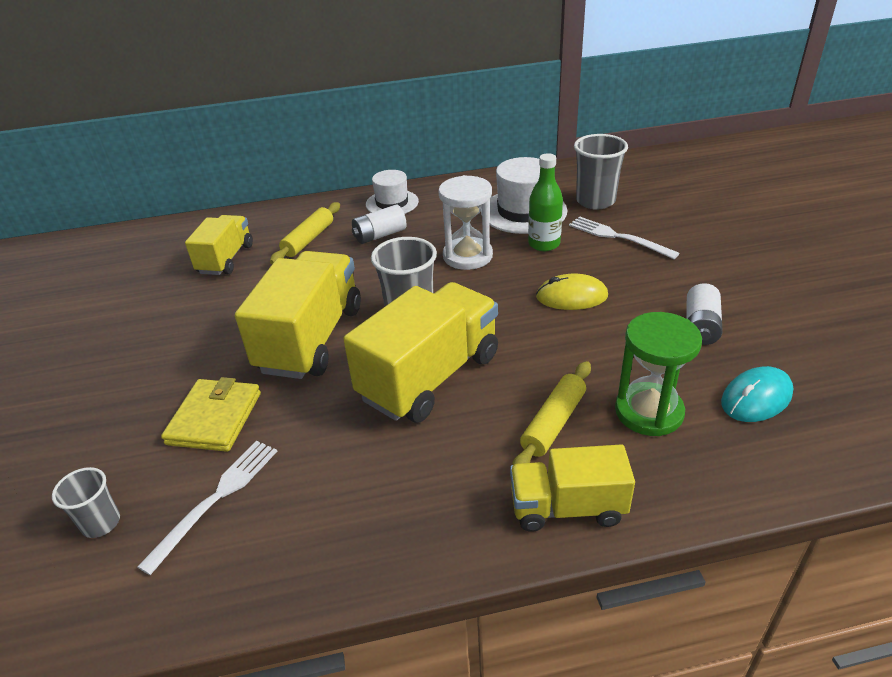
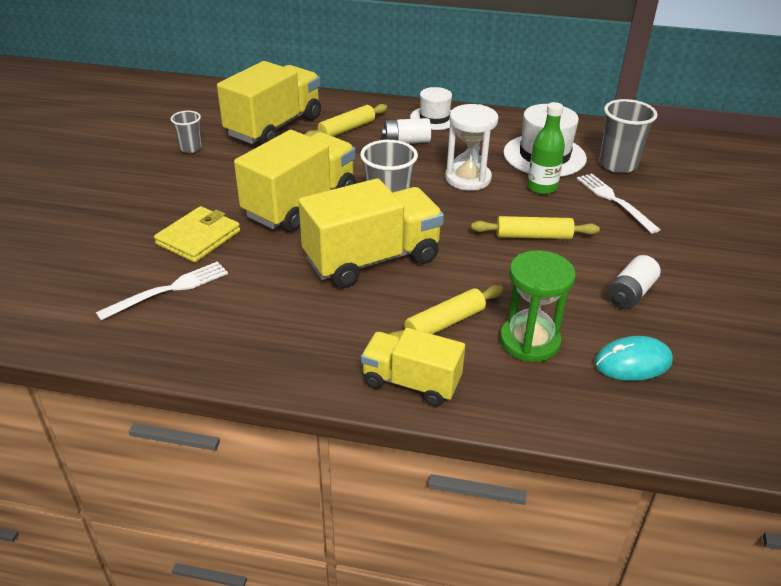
camera: 20 degrees right, 0 degrees up
grey cup [52,467,120,538] -> grey cup moved to [171,111,202,153]
yellow truck [185,215,253,275] -> yellow truck [217,61,321,145], size x1.66
yellow mouse [536,274,608,310] -> yellow rolling pin [471,216,600,239]

